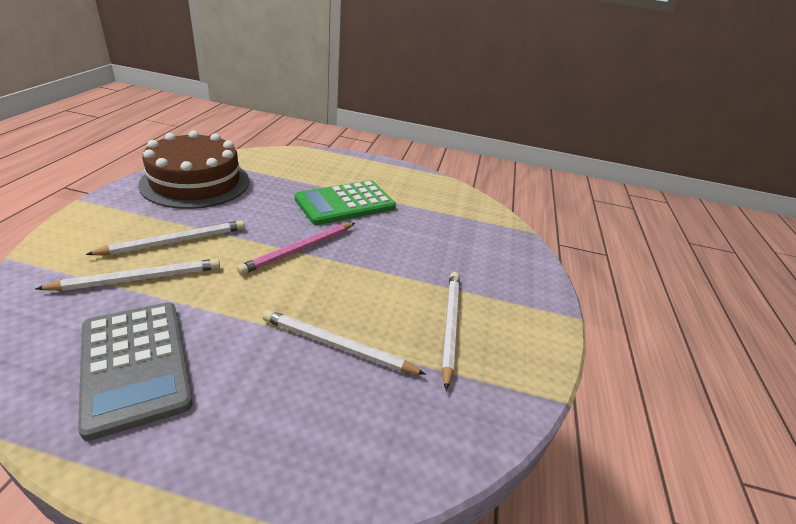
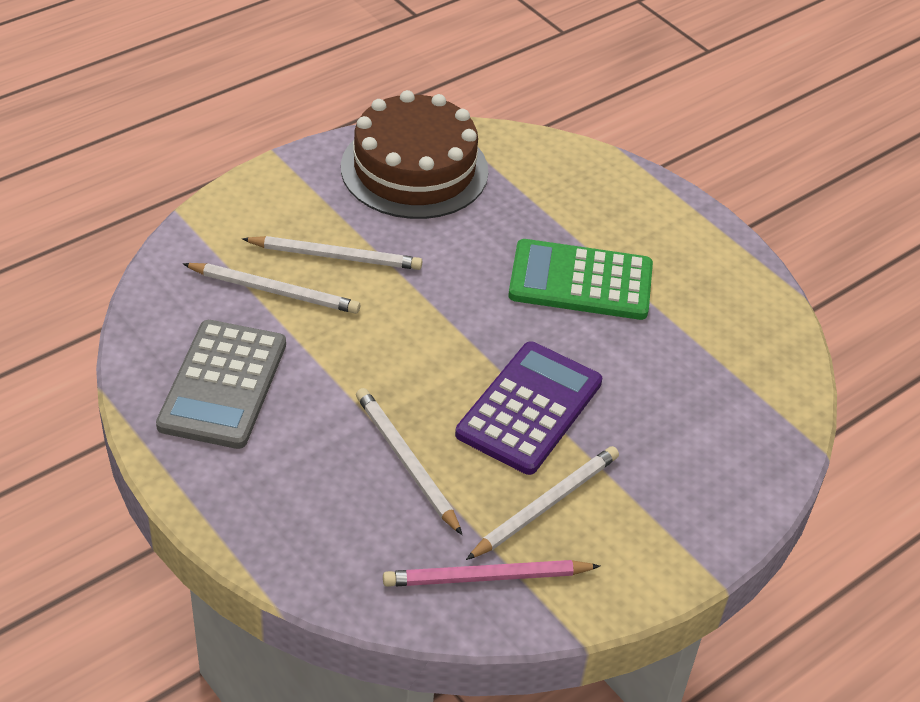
camera: 40 degrees right, 10 degrees up
pink pencil [237,223,355,275] -> pink pencil moved to [383,560,600,587]
none -> purple calculator [455,341,602,475]

